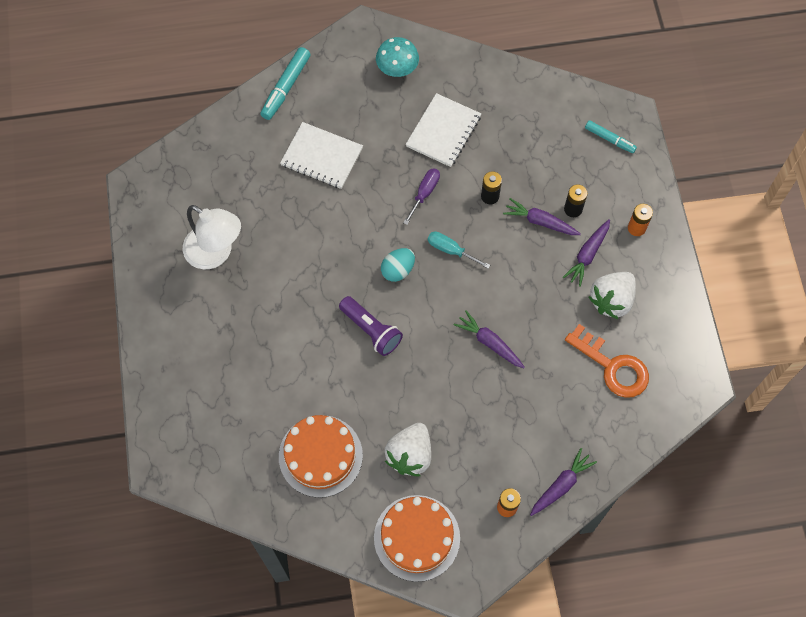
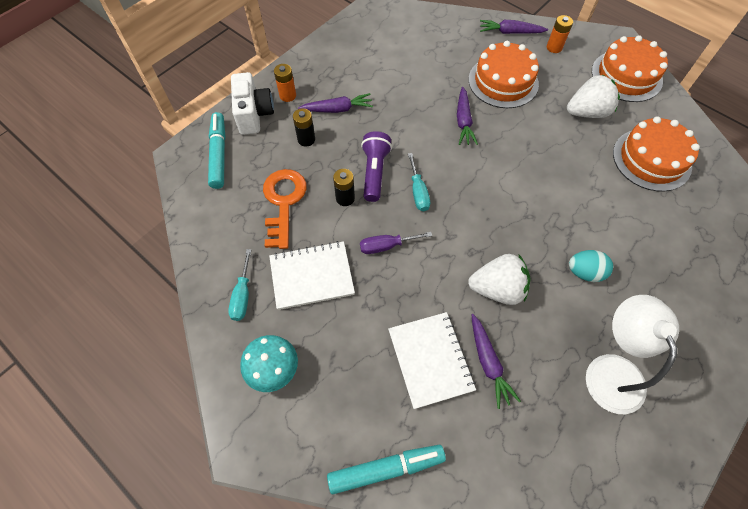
camera: 130 degrees left, 5 degrees down
purple flashlight [339,296,403,356] -> purple flashlight moved to [361,131,392,202]
turquoise egg [381,248,415,282] -> turquoise egg moved to [569,250,613,282]
purple carrot [503,198,581,235] -> purple carrot moved to [472,314,521,409]
orange key [565,324,649,398] -> orange key moved to [263,169,307,249]
turquoise marker [585,120,637,153] -> turquoise marker [208,112,226,189], size x1.56
white strawberry [589,272,636,319] -> white strawberry moved to [468,254,530,305]
none -> turquoise screwdriver [228,249,251,321]
none -> white camera [231,72,274,135]
none -> orange cake [468,41,539,108]

